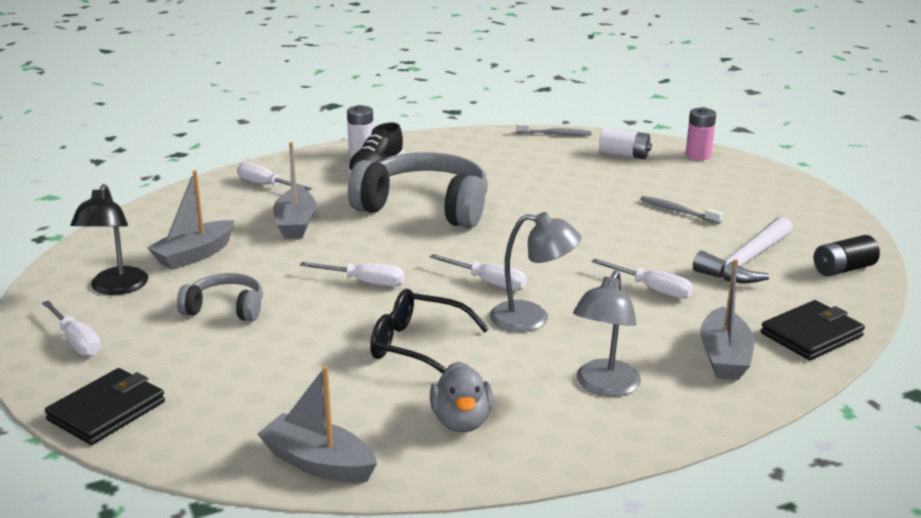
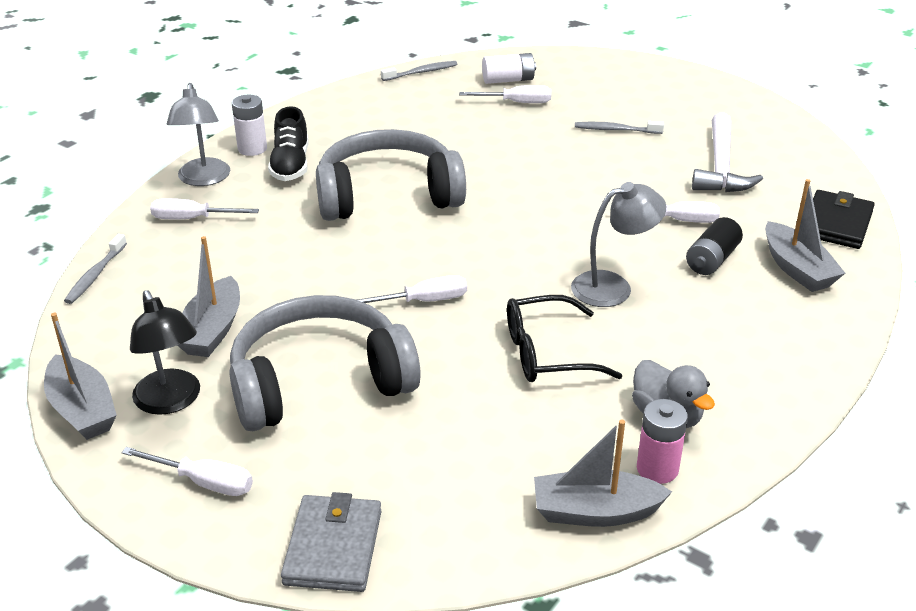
camera: 30 degrees left, 10 degrees up
black wallet [45,368,165,445] -> grey wallet [281,492,382,592]
grey headphones [177,273,263,322] -> grey headphones [229,295,421,431], size x1.97
grey boat [273,142,316,239] -> grey boat moved to [44,313,117,440]
white screwdriver [430,254,527,290] -> white screwdriver moved to [459,85,551,103]
grey lamp [573,271,641,396] -> grey lamp moved to [167,83,230,186]
pink battery [686,107,716,160] -> pink battery moved to [637,399,688,484]
black battery [814,235,880,276] -> black battery moved to [686,217,743,275]
none -> grey toothbrush [64,234,127,304]

